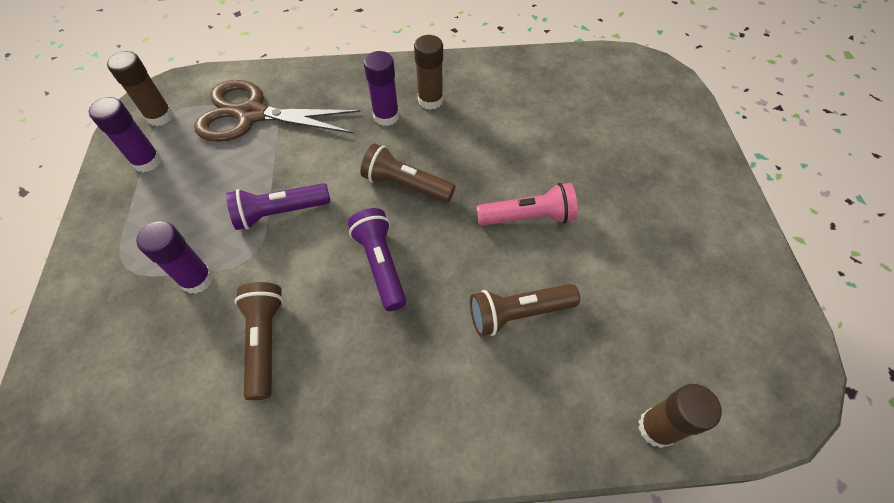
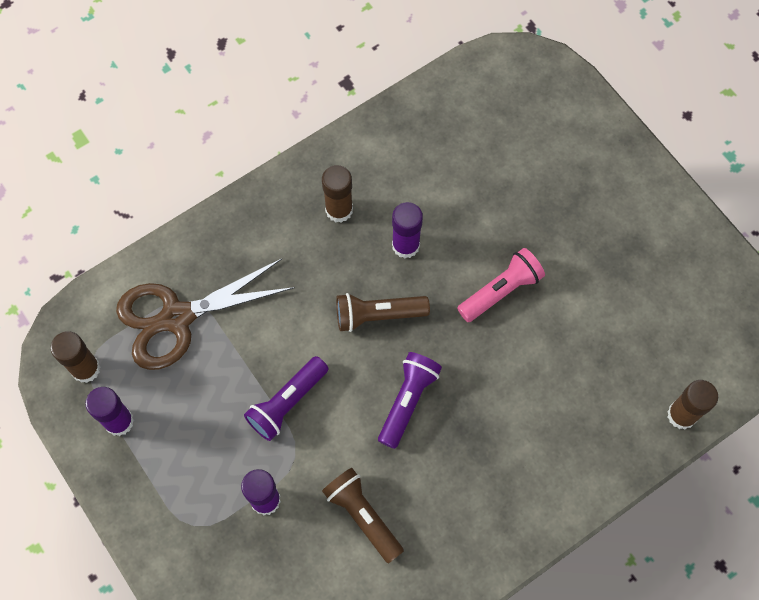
camera: 30 degrees left, 10 degrees up
purple flashlight [348,208,406,311] -> purple flashlight turned 75 degrees clockwise [378,352,442,449]
purple glue stick [364,51,399,126] -> purple glue stick moved to [392,202,423,258]
brown flashlight [470,284,580,336] -> none

